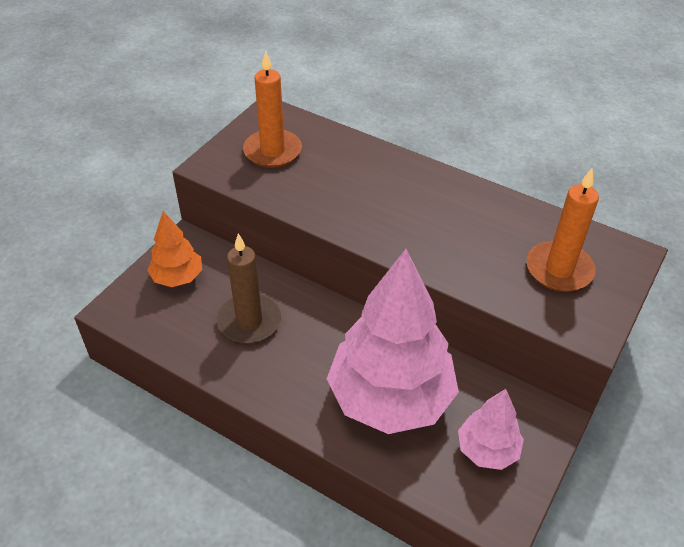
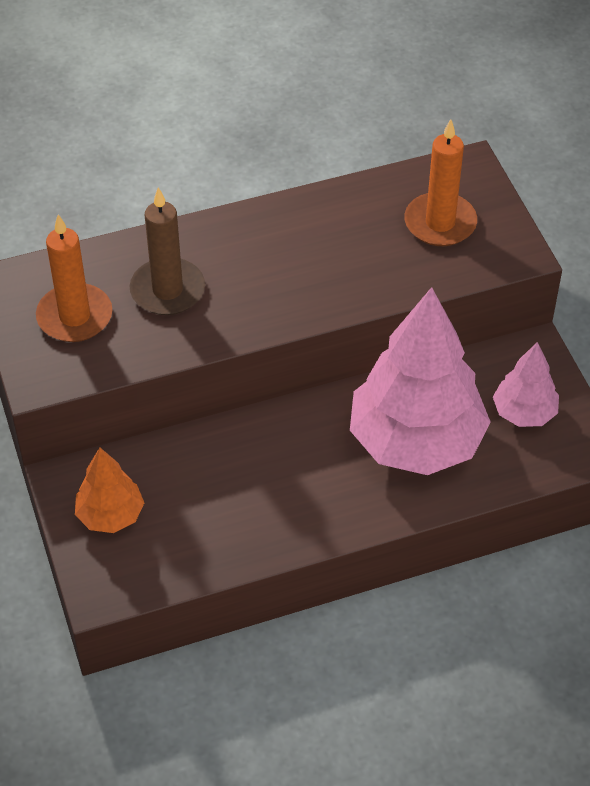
camera: 50 degrees left, 5 degrees up
brown candle [217,233,281,344] -> brown candle moved to [130,187,205,315]

